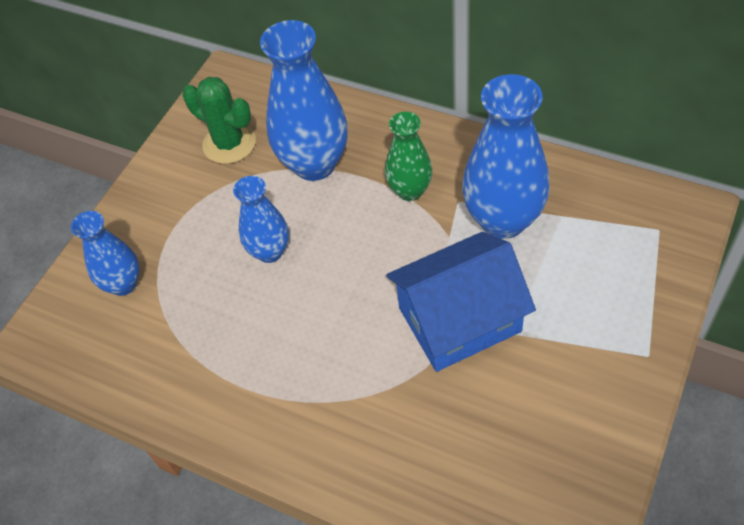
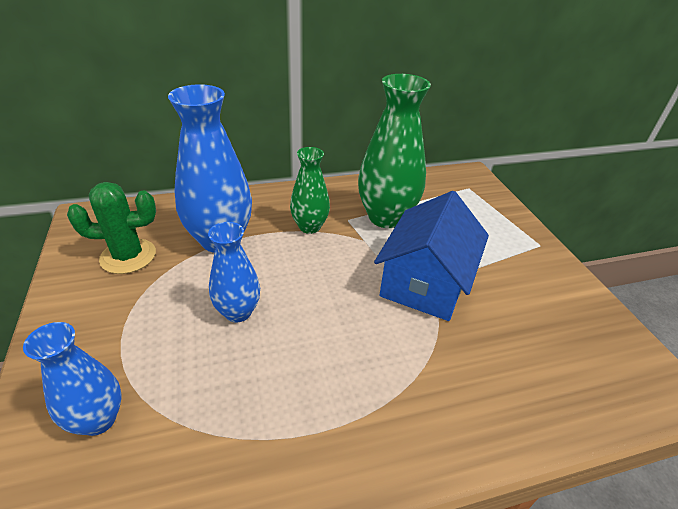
camera: 50 degrees left, 15 degrees down
blue vase [462,74,550,239] -> green vase [358,74,431,228]

